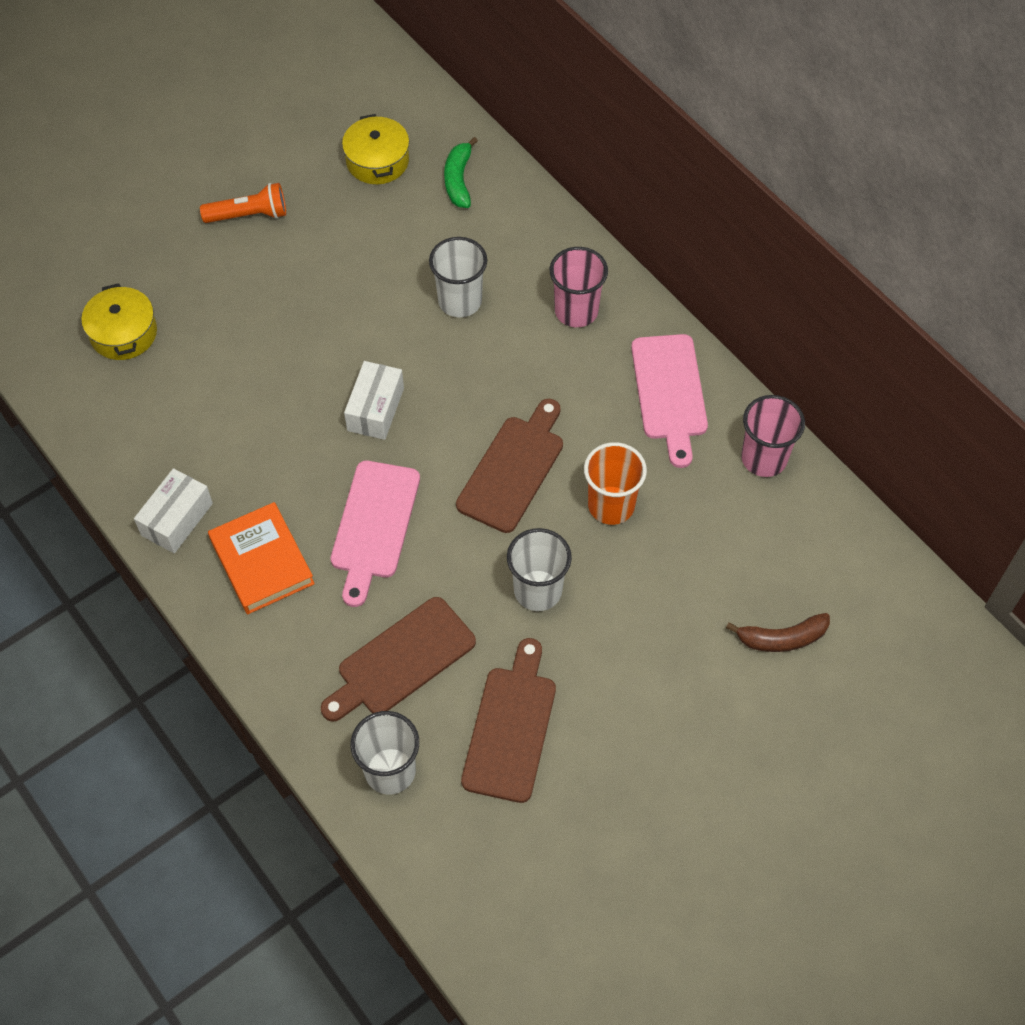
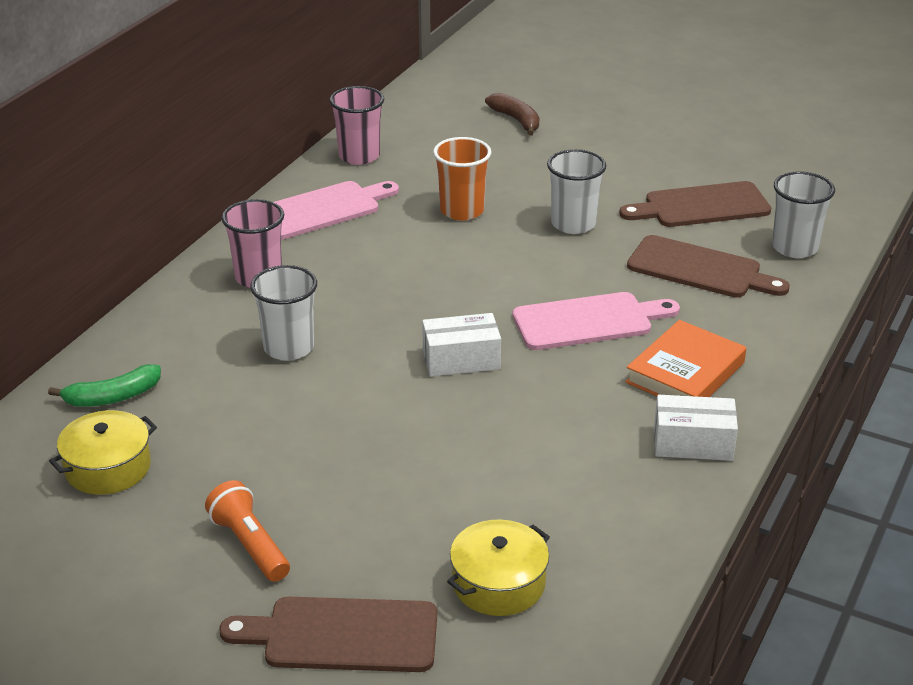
camera: 115 degrees left, 25 degrees down
brown cutting board [456,399,563,533] -> brown cutting board moved to [220,597,437,672]

